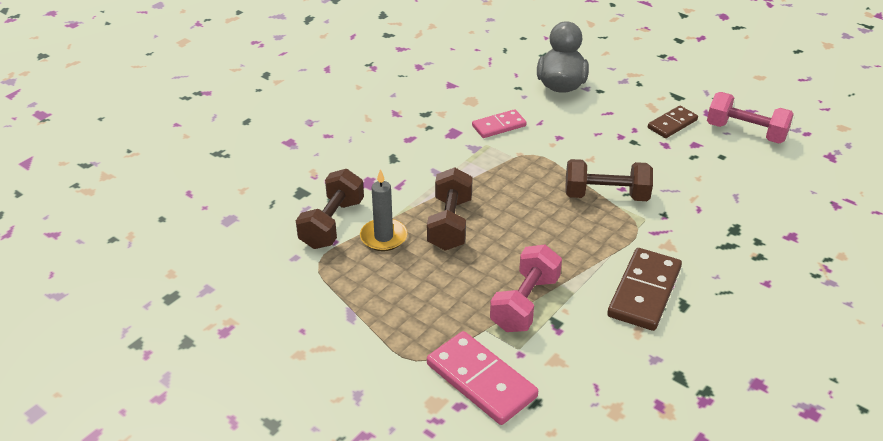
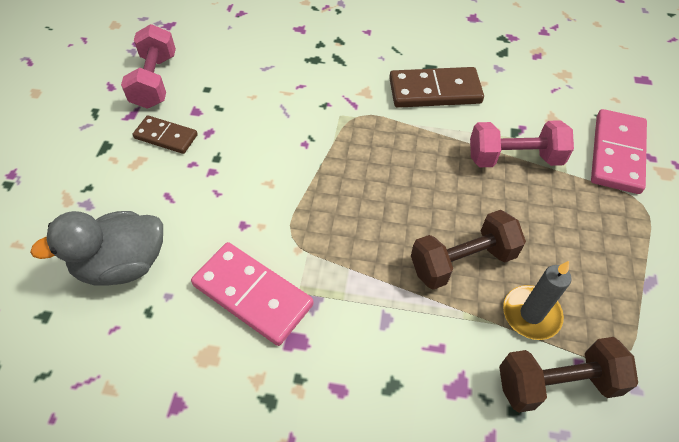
camera: 120 degrees left, 15 degrees up
pink domino [472,109,527,138] -> pink domino [191,242,314,346], size x1.63
brown dumbbell [565,159,653,201] -> none

